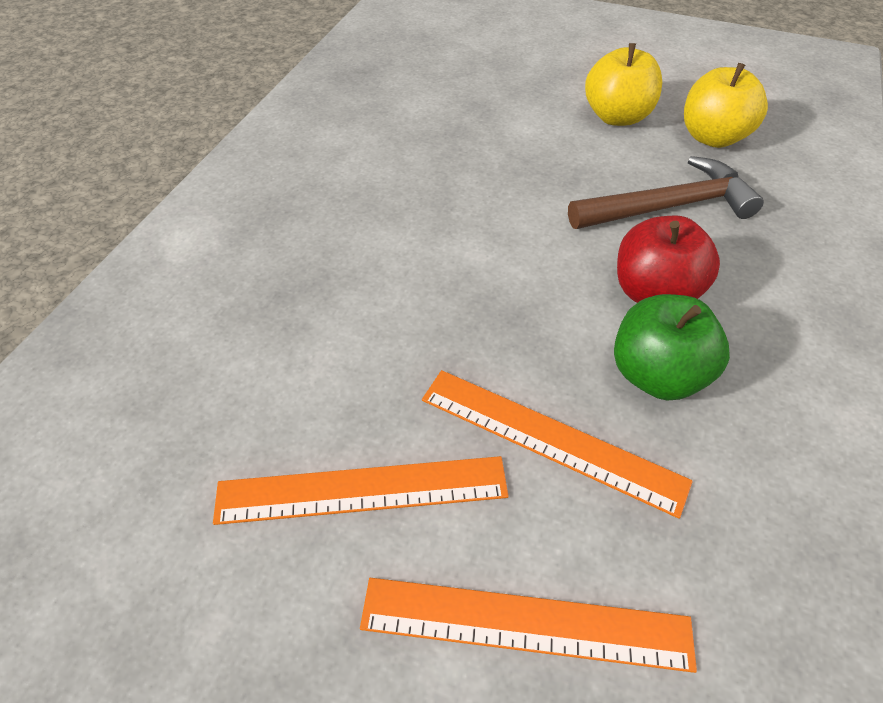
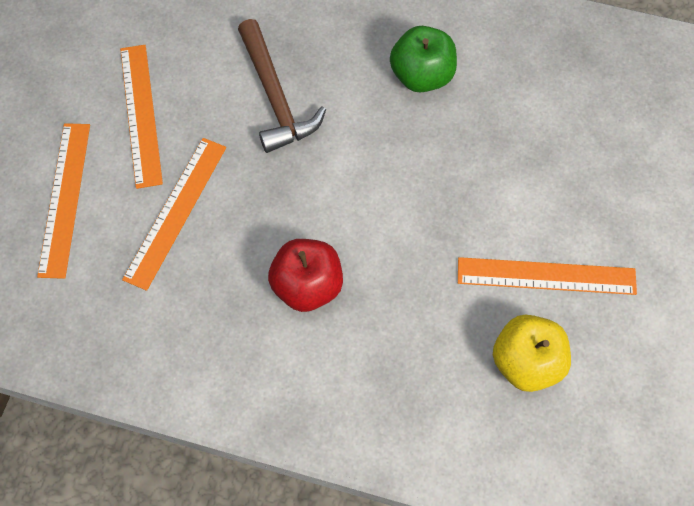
camera: 85 degrees right, 15 degrees up
brown hammer [568,156,764,229] -> brown hammer moved to [238,19,326,153]
yellow apple [585,43,662,126] -> orange ruler [458,257,637,295]
green apple [614,294,730,401] -> green apple moved to [390,26,457,93]

